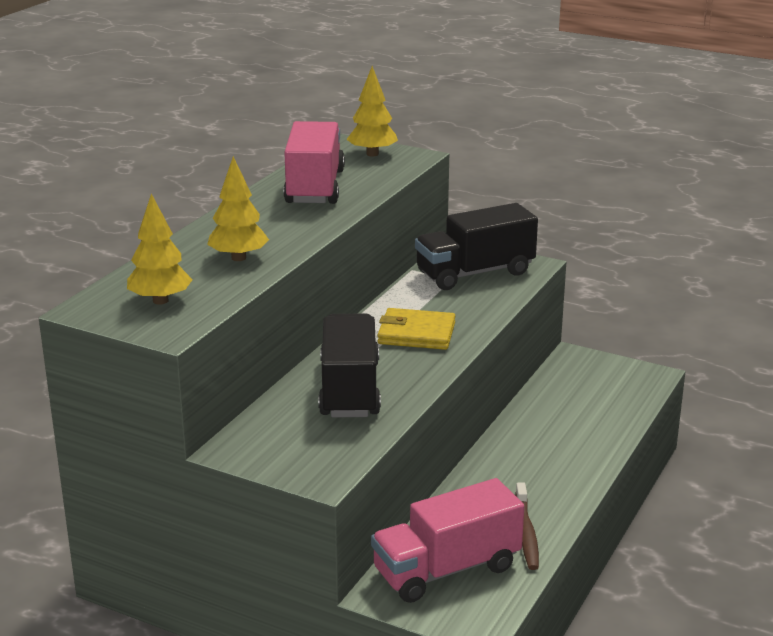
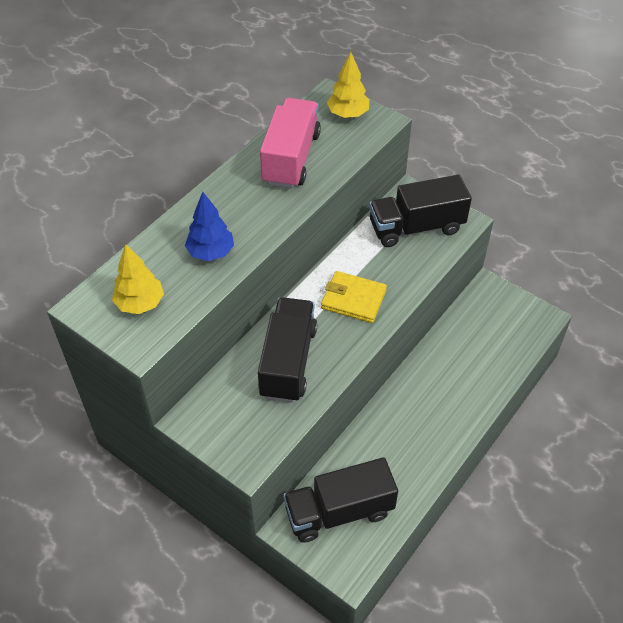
camera: 10 degrees right, 25 degrees up
yellow tree [207,156,269,261] -> blue tree [185,192,234,261]
pink truck [371,478,524,603] -> black truck [283,457,398,543]
brown toothbrush [516,482,539,570] -> none

